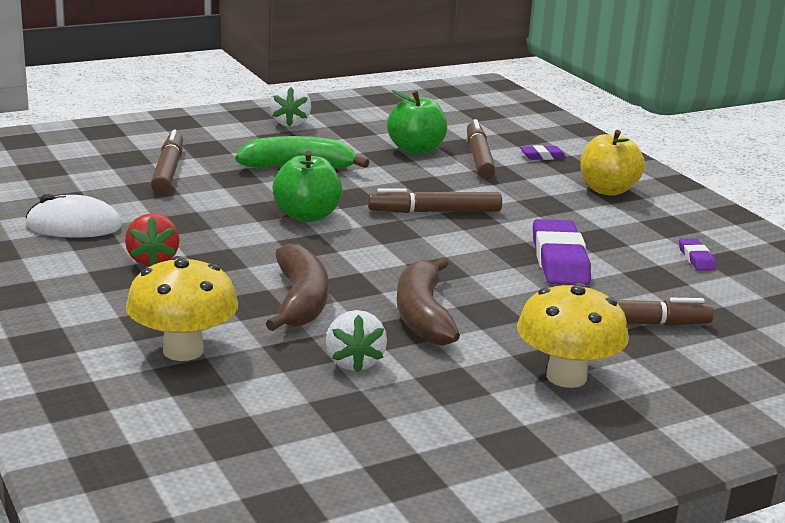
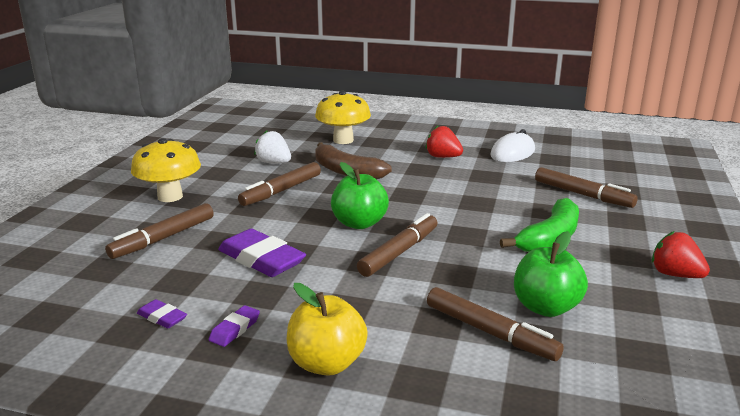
camera: 135 degrees right, 0 degrees up
white strawberry [270,86,311,127] -> red strawberry [652,231,710,278]
green apple [273,151,342,222] -> green apple moved to [331,162,389,229]
brown banana [397,257,460,346] -> brown marker [238,162,321,206]
purple eraser [520,145,567,160] -> purple eraser moved to [209,305,260,347]

